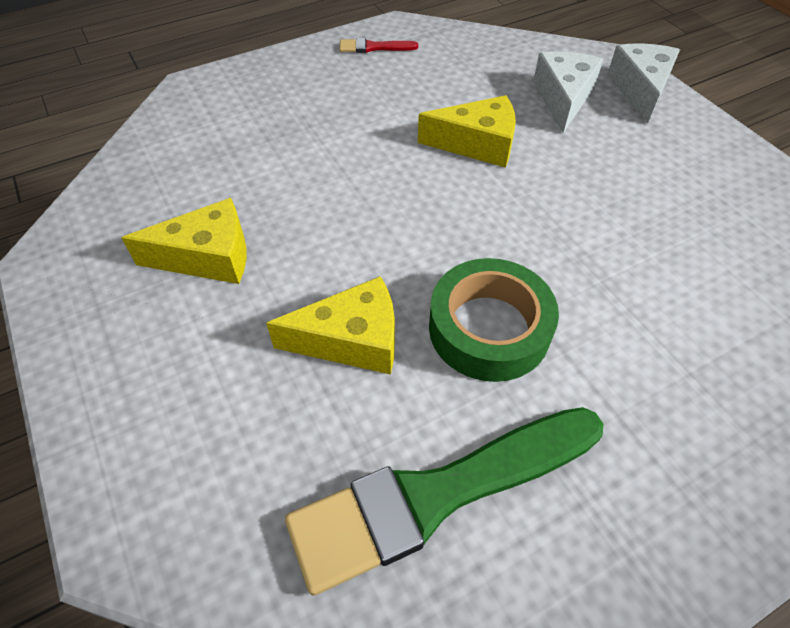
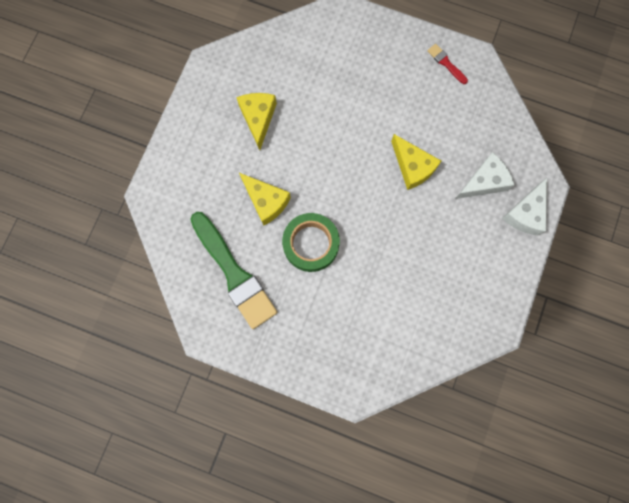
camera: 50 degrees right, 25 degrees up
yellow cheese [122,198,246,284] -> yellow cheese turned 135 degrees counterclockwise [236,93,277,150]
green brush [285,407,603,595] -> green brush turned 150 degrees counterclockwise [190,212,277,329]
white cheese [607,43,680,124] -> white cheese turned 150 degrees clockwise [502,178,547,235]

